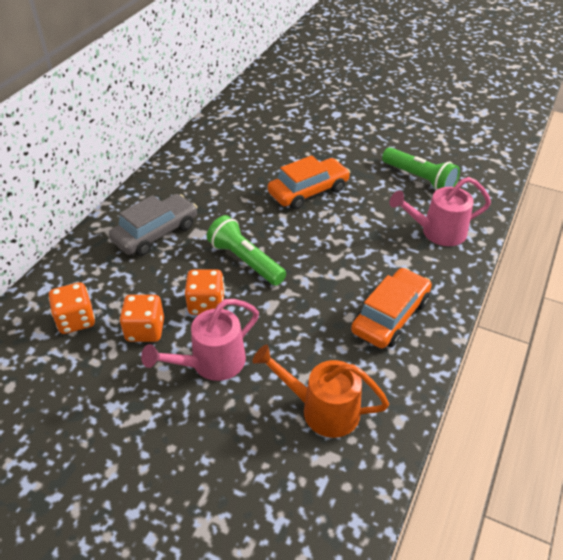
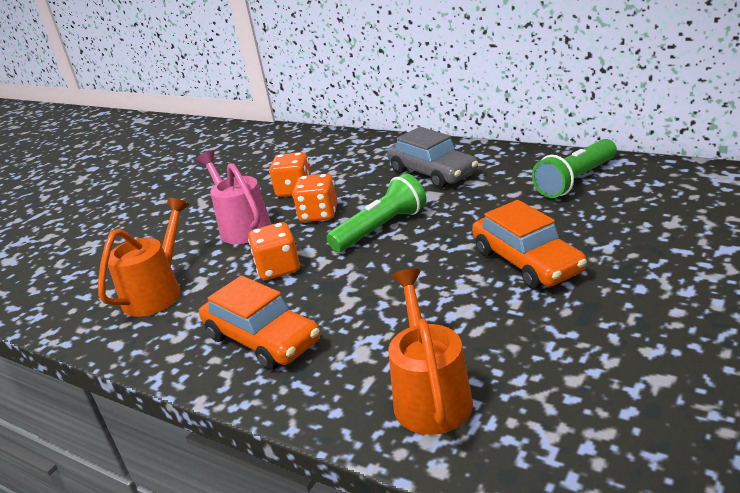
camera: 100 degrees right, 15 degrees down
orange dice [48,282,95,334] -> orange dice moved to [248,222,300,280]
green flashlight [382,147,460,190] -> green flashlight moved to [532,139,617,198]
pink watering can [389,177,491,246] -> orange watering can [388,269,473,435]

